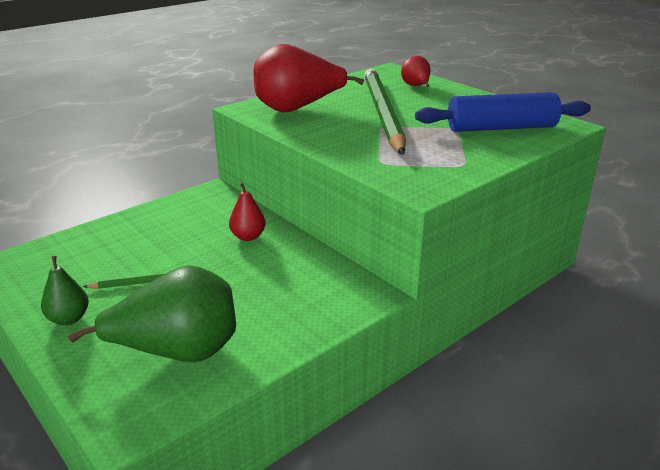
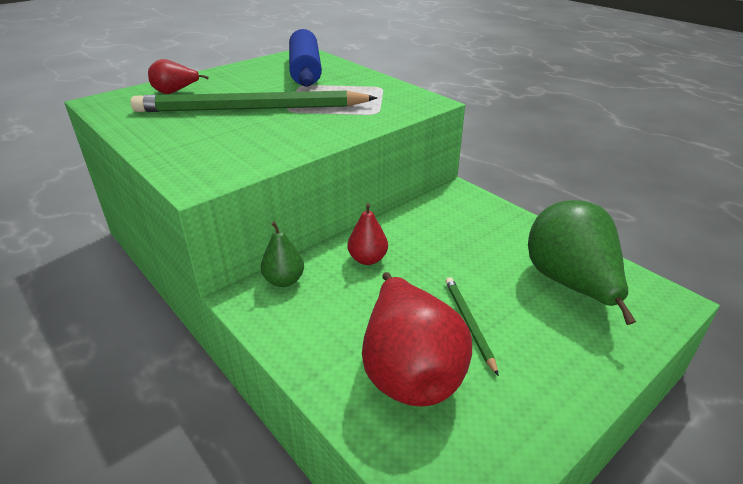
camera: 90 degrees left, 5 degrees up
green pear [41,256,89,325] -> green pear moved to [261,222,304,287]
red pear [254,44,364,113] -> red pear moved to [362,272,472,406]

